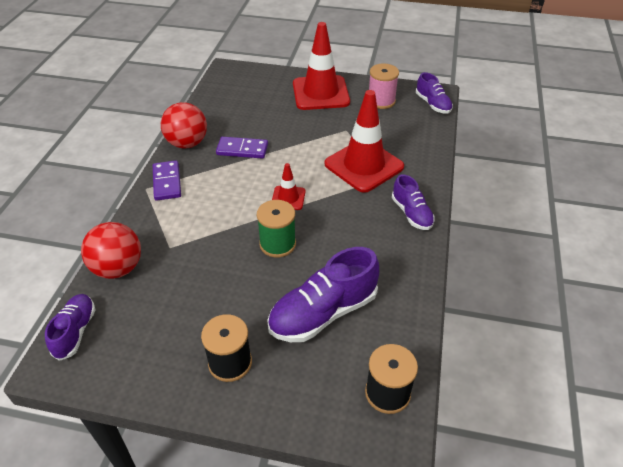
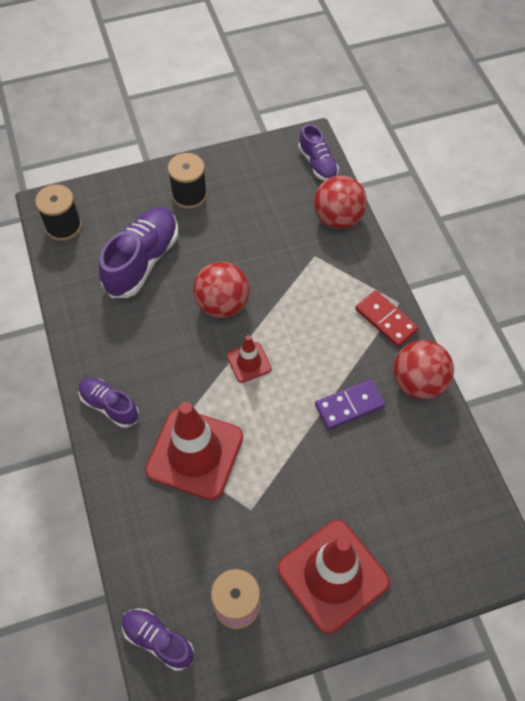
camera: 150 degrees right, 15 degrees up
purple domino [153,160,181,201] -> red domino [355,290,419,347]
green spool [257,200,296,257] -> red ball [193,262,249,318]

